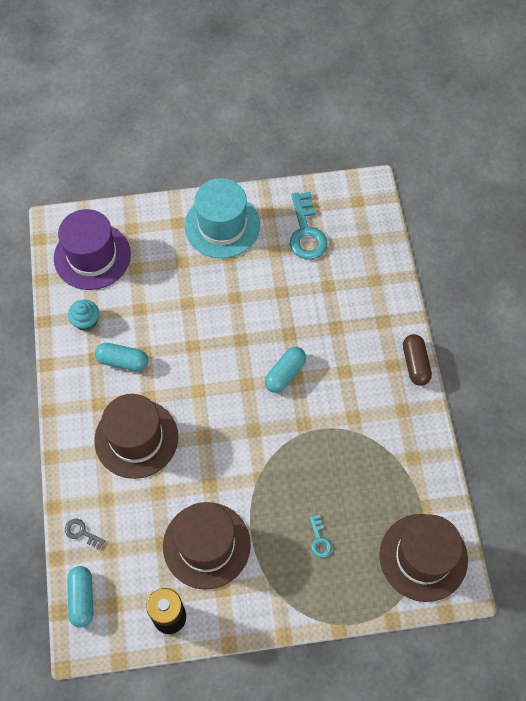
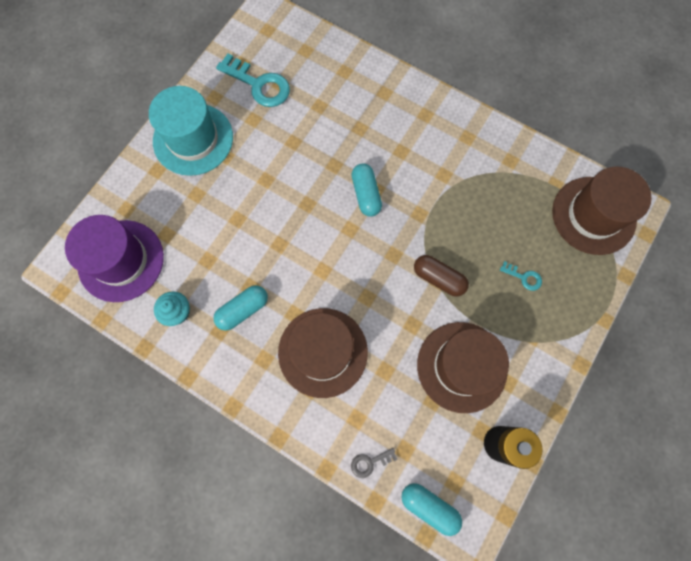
camera: 50 degrees left, 10 degrees up
brown capsule [403,334,432,386] -> brown capsule moved to [414,255,469,297]

